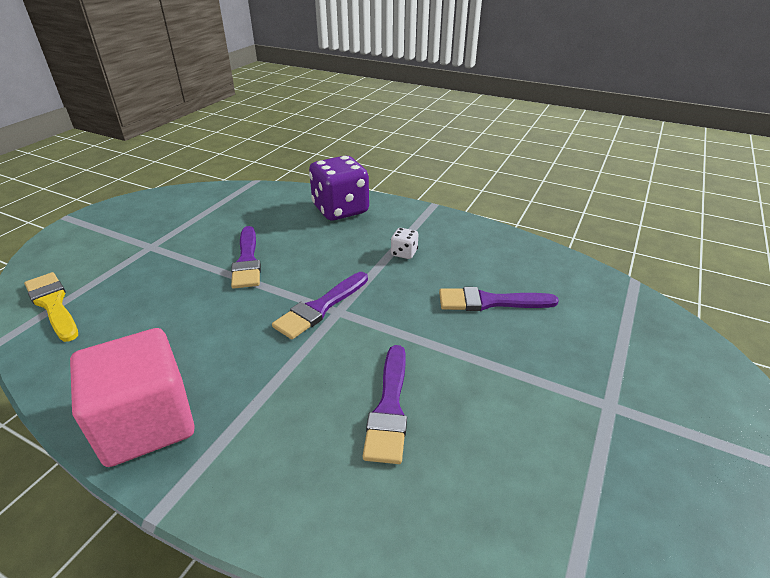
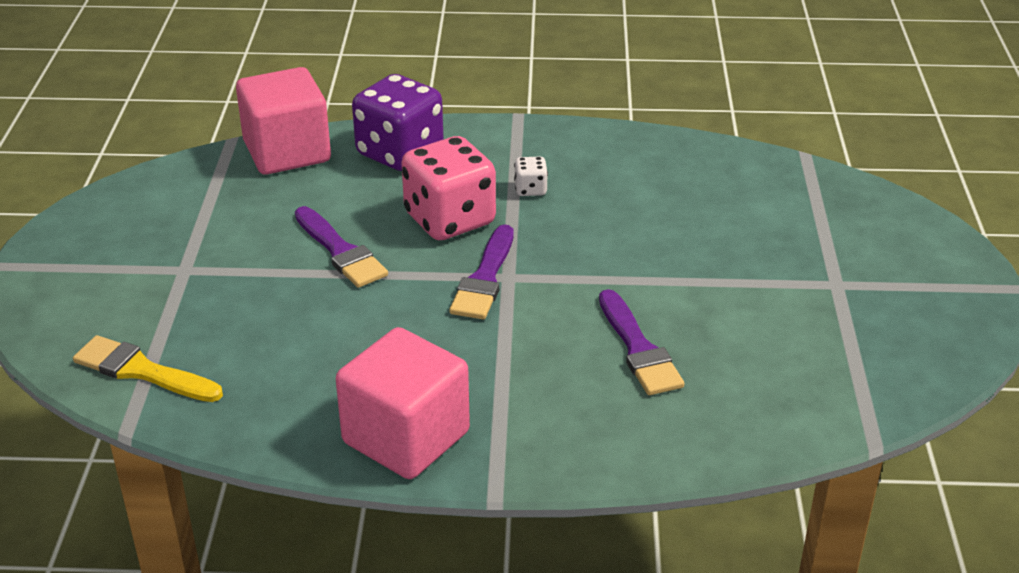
camera: 25 degrees left, 0 degrees up
purple brush [439,287,559,311] -> none
none -> pink cube [236,67,331,175]
none -> pink dice [401,136,496,240]

